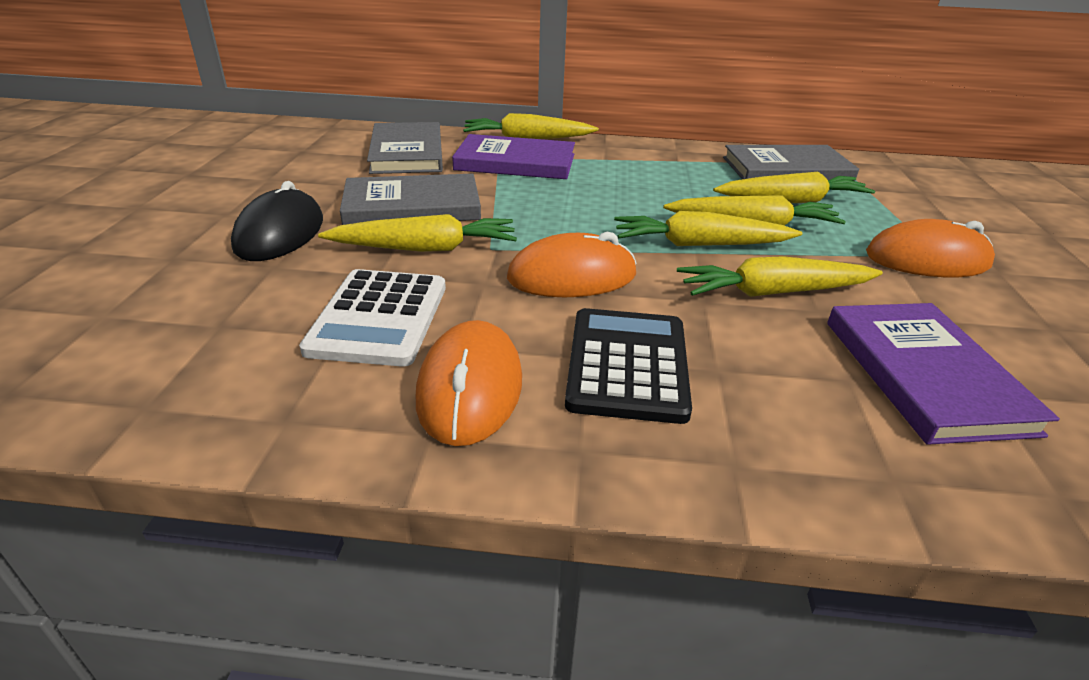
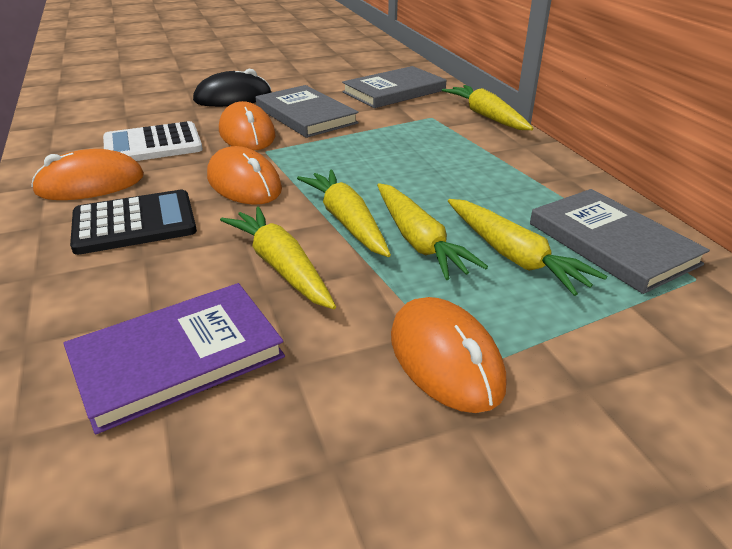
camera: 65 degrees right, 0 degrees up
yellow carrot [318,214,517,252] -> orange mouse [219,101,275,151]
purple book [452,134,575,179] -> none

